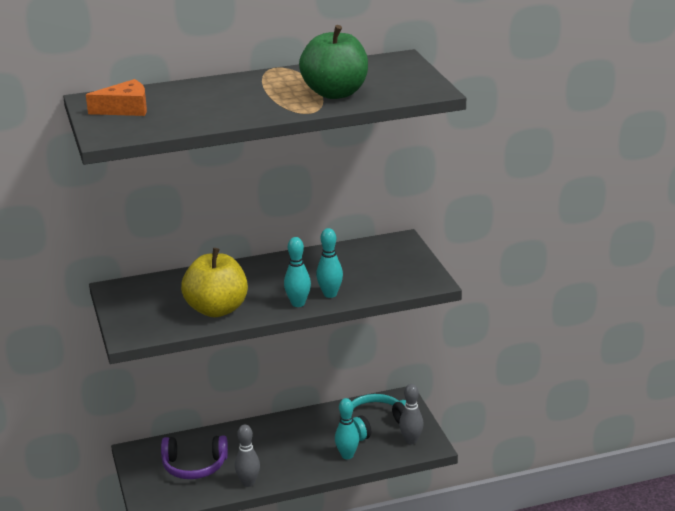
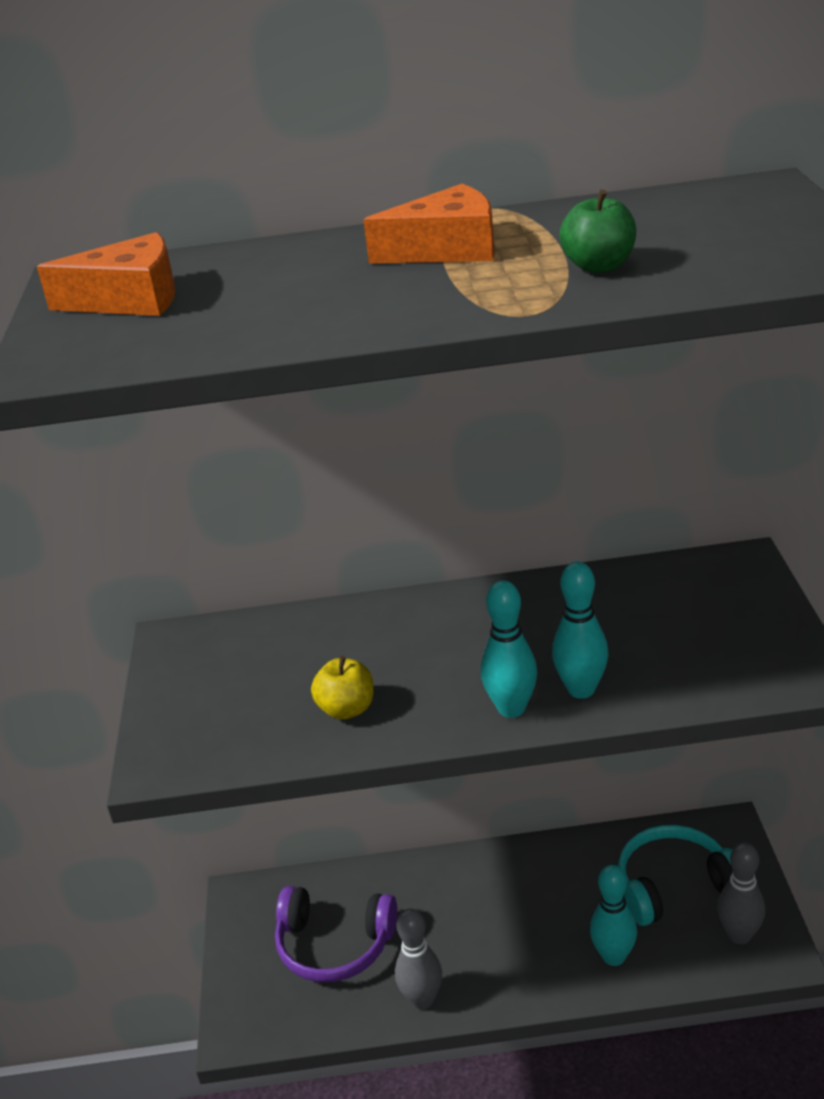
camera: 15 degrees right, 5 degrees up
yellow apple [181,248,248,317] -> yellow apple [311,656,374,720], size x0.47
green apple [299,25,368,99] -> green apple [559,190,636,273], size x0.47
none -> orange cheese [363,184,495,264]

